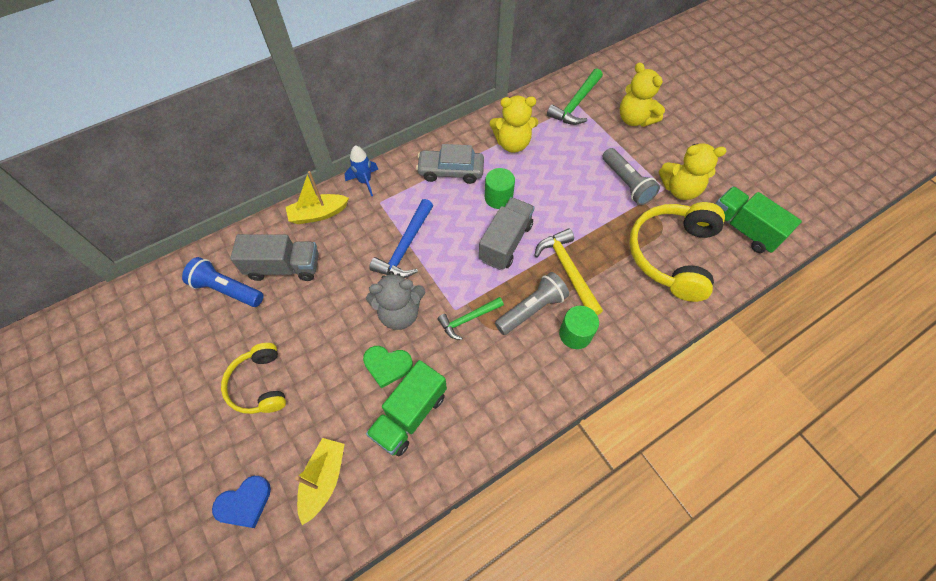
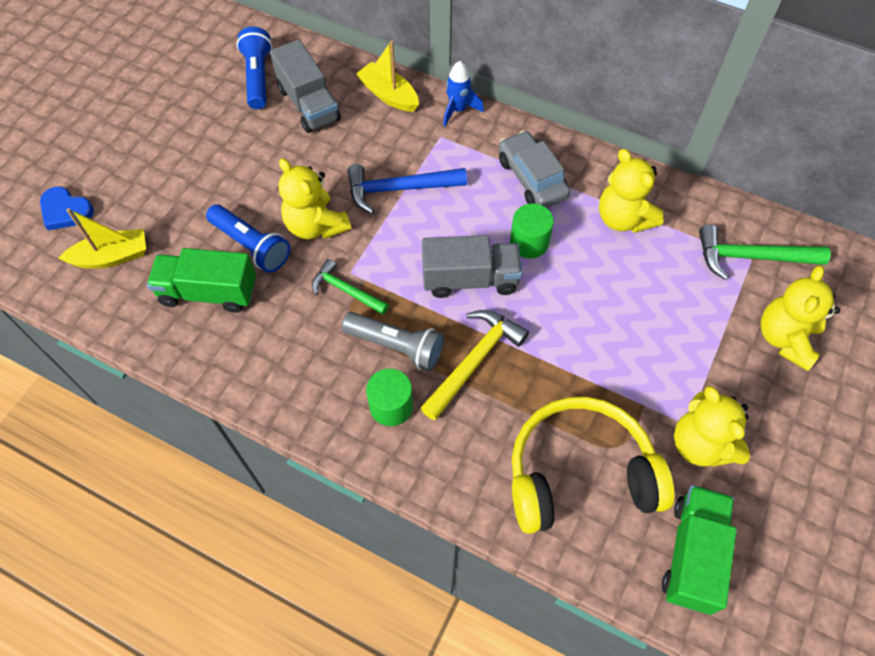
camera: 60 degrees right, 0 degrees up
yellow headphones [221,343,286,414] -> none
green heart [363,346,413,388] -> blue flashlight [206,204,290,273]
grey teddy bear [366,271,425,330] -> yellow teddy bear [279,158,351,239]
grey flashlight [602,148,660,205] -> none

